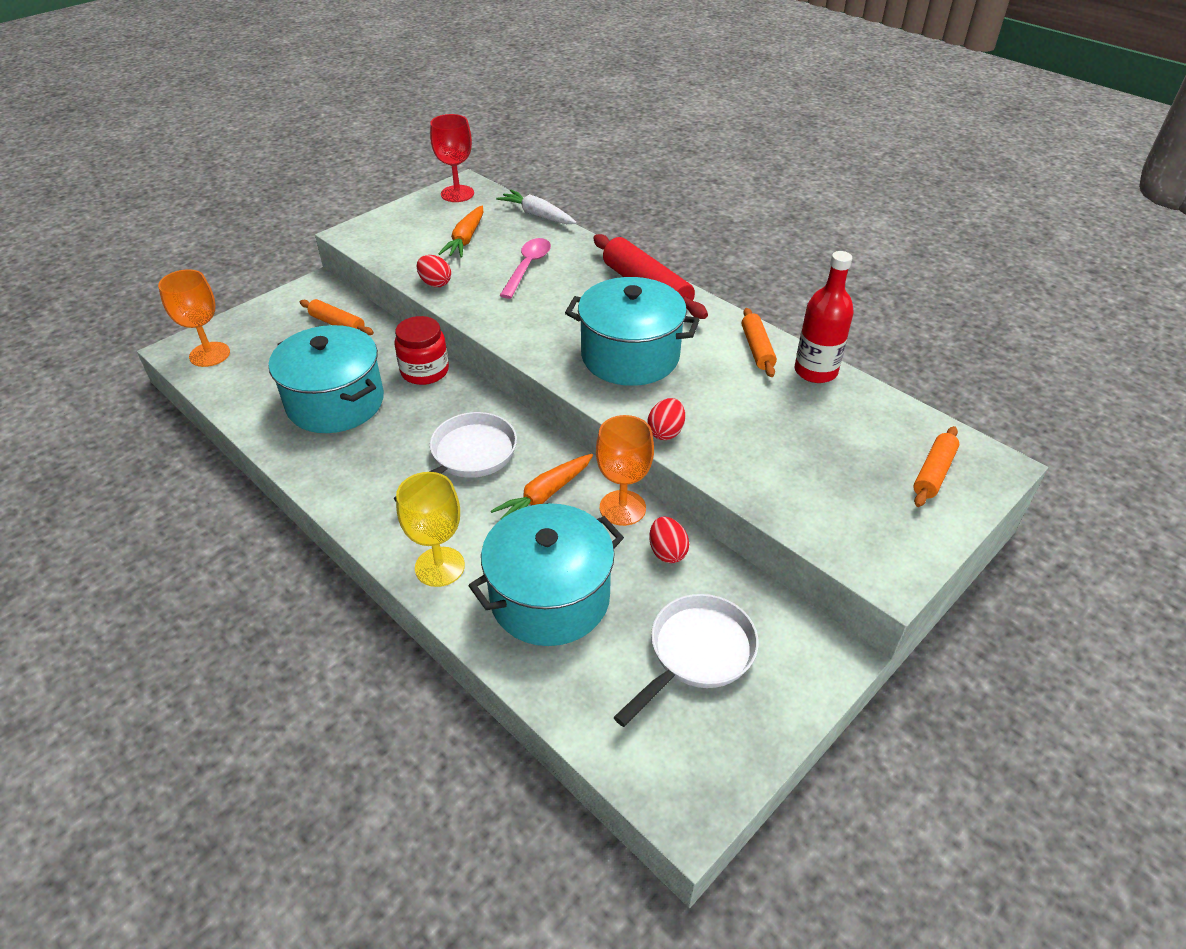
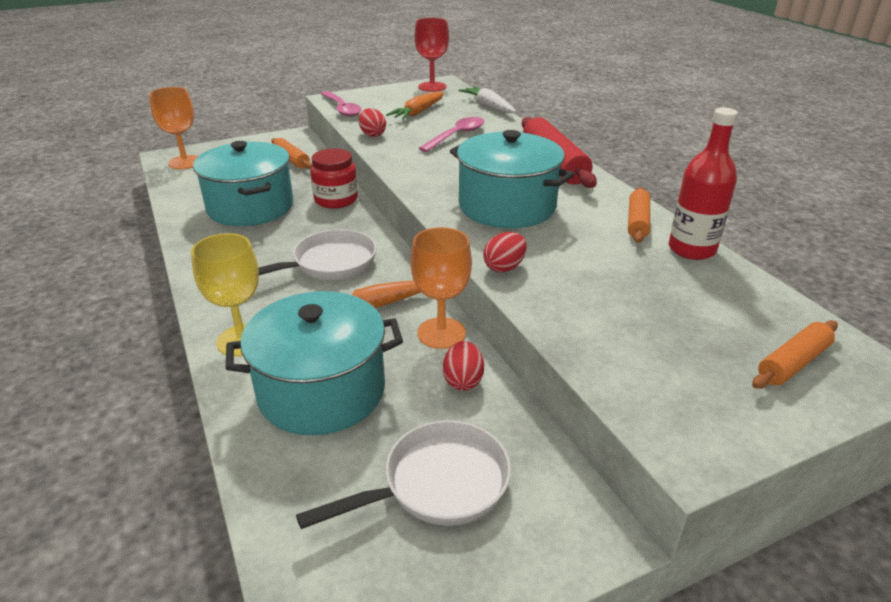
camera: 20 degrees right, 10 degrees down
none -> pink spoon [321,91,362,117]

